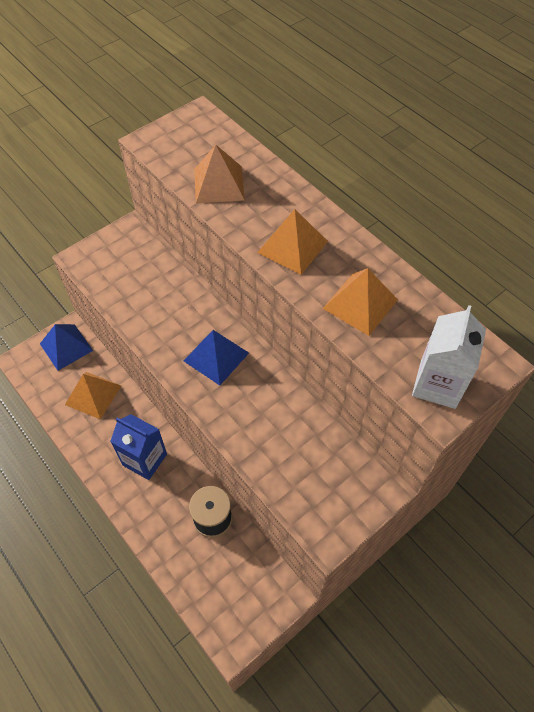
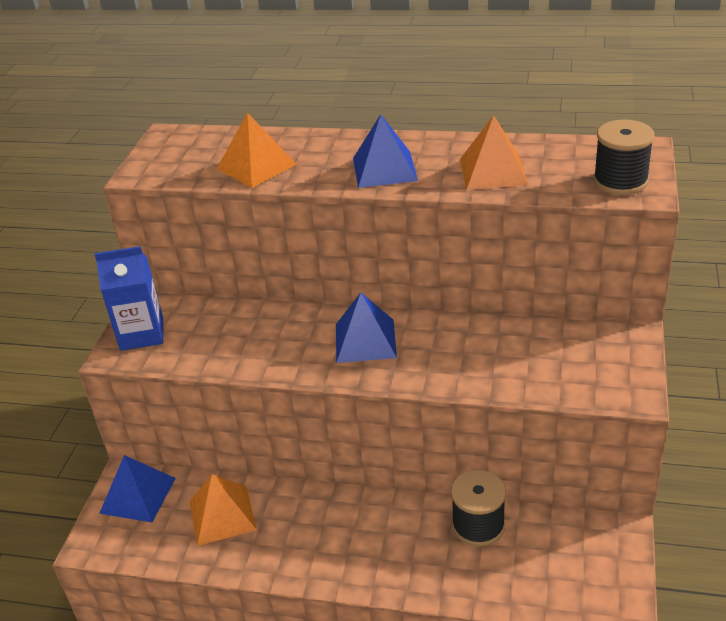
camera: 35 degrees left, 20 degrees down
blue carton [110,414,167,480] -> blue carton moved to [95,246,163,351]
orange pyramid [257,209,328,275] -> blue pyramid [353,114,418,188]
white carton [412,305,486,409] -> black spool [593,120,654,195]

